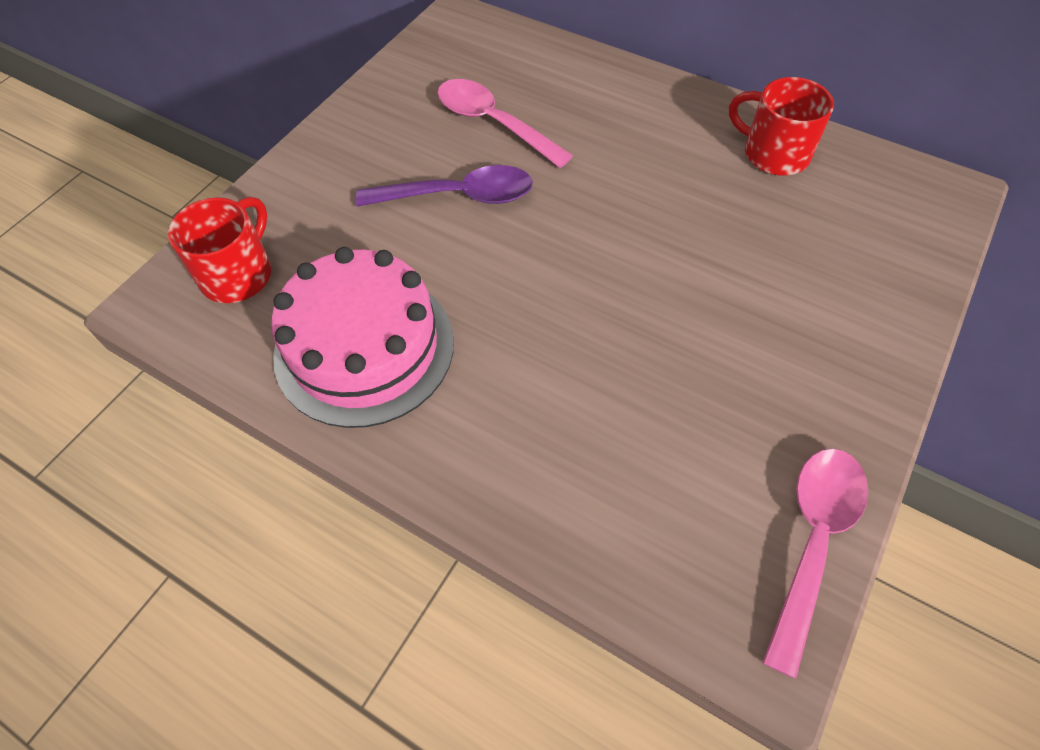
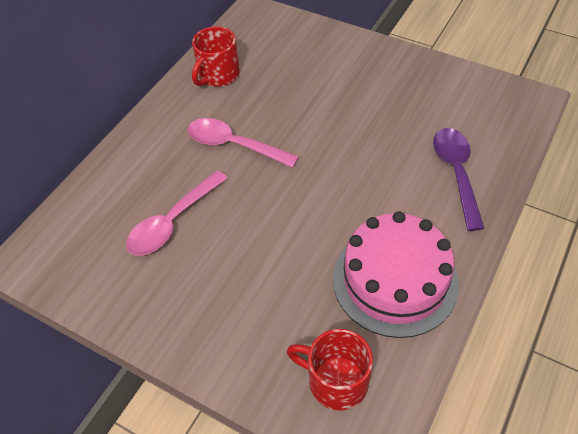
camera: 90 degrees left, 5 degrees down
purple spoon [356,165,533,206] -> purple spoon moved to [433,128,485,231]
pink spoon [762,449,868,679] -> pink spoon moved to [188,118,299,168]

